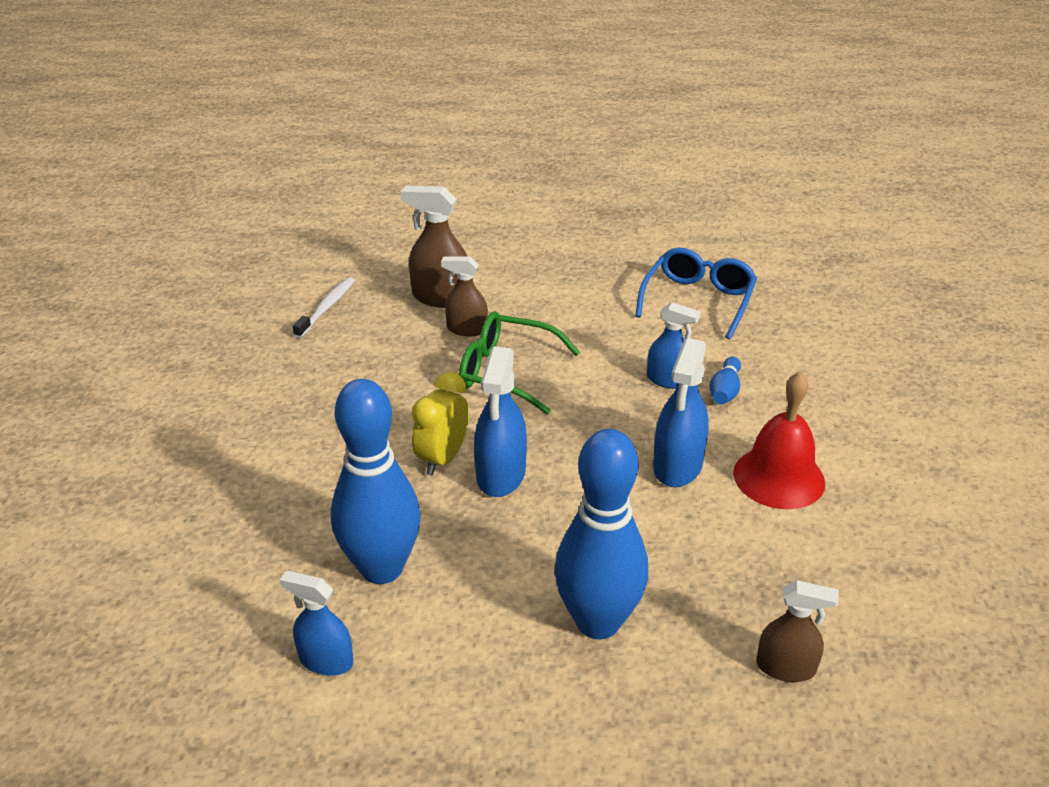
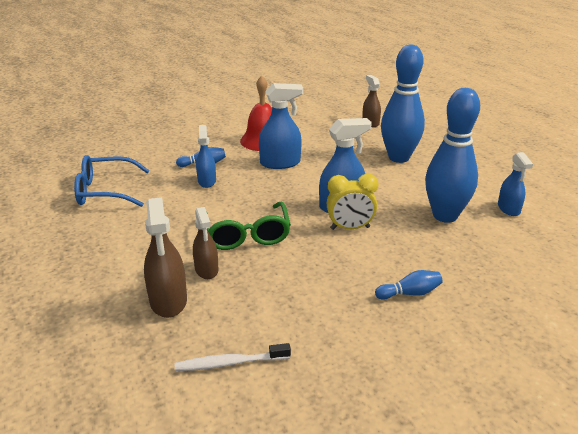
camera: 120 degrees left, 5 degrees down
none -> blue bowling pin [375,270,443,300]

